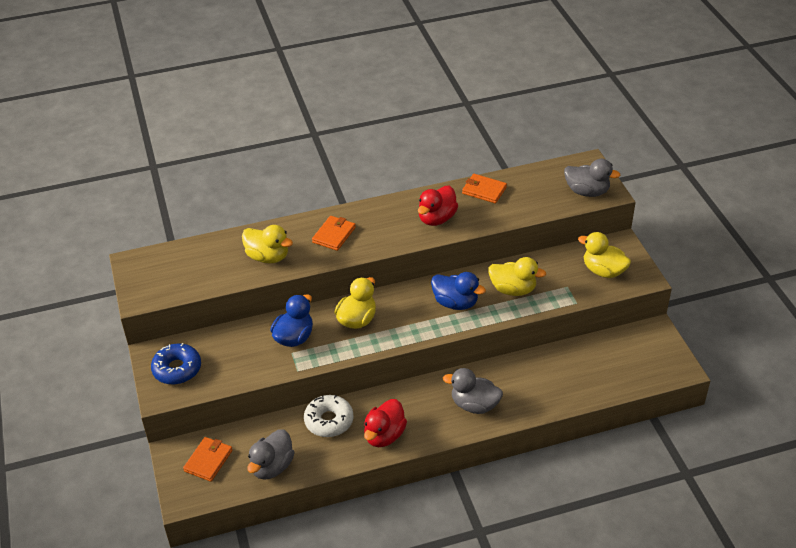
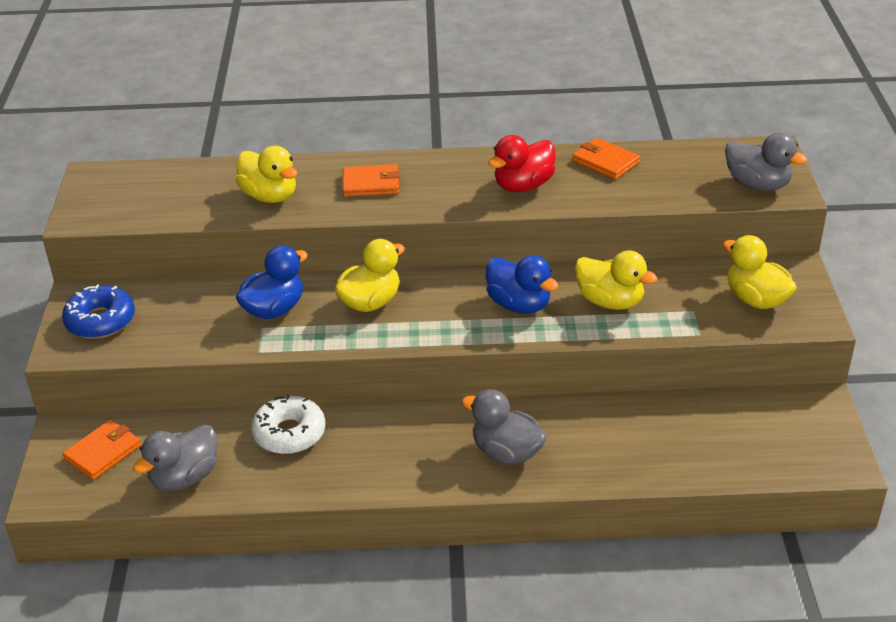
camera: 15 degrees right, 5 degrees down
orange wallet [312,216,356,251] -> orange wallet turned 45 degrees clockwise [343,164,400,197]
red duck [364,399,407,447] -> none

